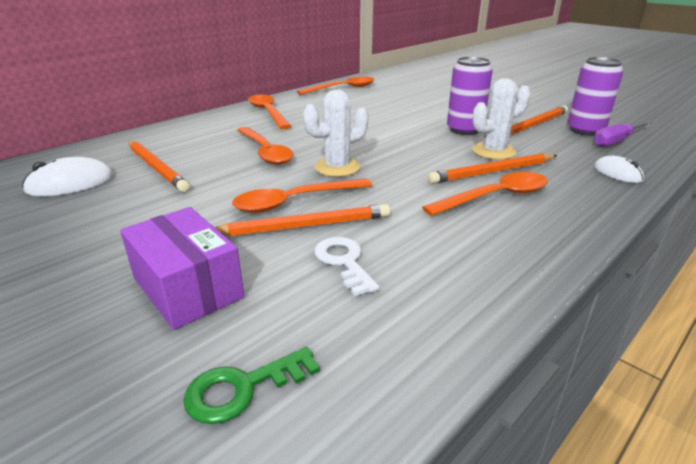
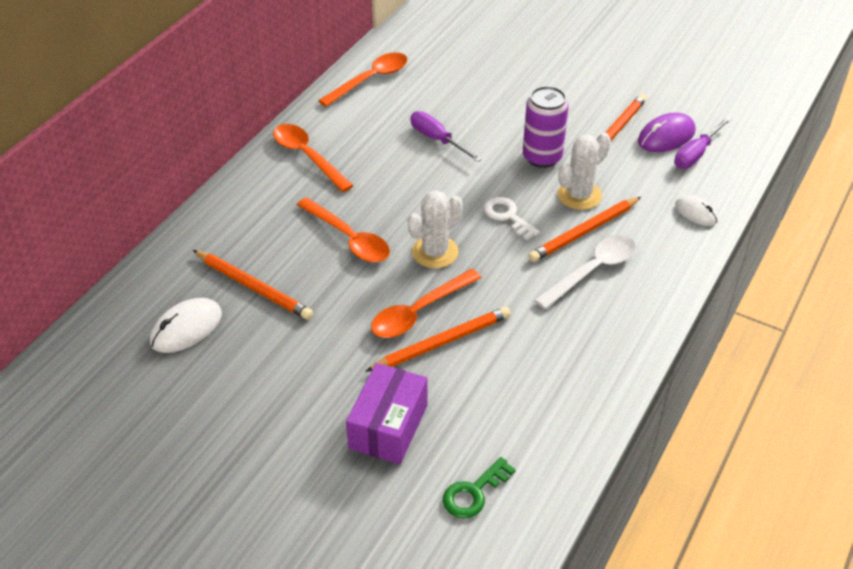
camera: 15 degrees left, 15 degrees up
purple box [120,207,244,330] -> purple box turned 75 degrees clockwise [346,363,428,464]
white key [314,237,379,296] -> white key moved to [484,197,540,240]
orange spoon [422,172,548,216] -> white spoon [535,235,636,309]
purple can [568,57,623,136] -> purple mouse [638,113,695,152]
none -> purple screwdriver [410,111,482,162]

